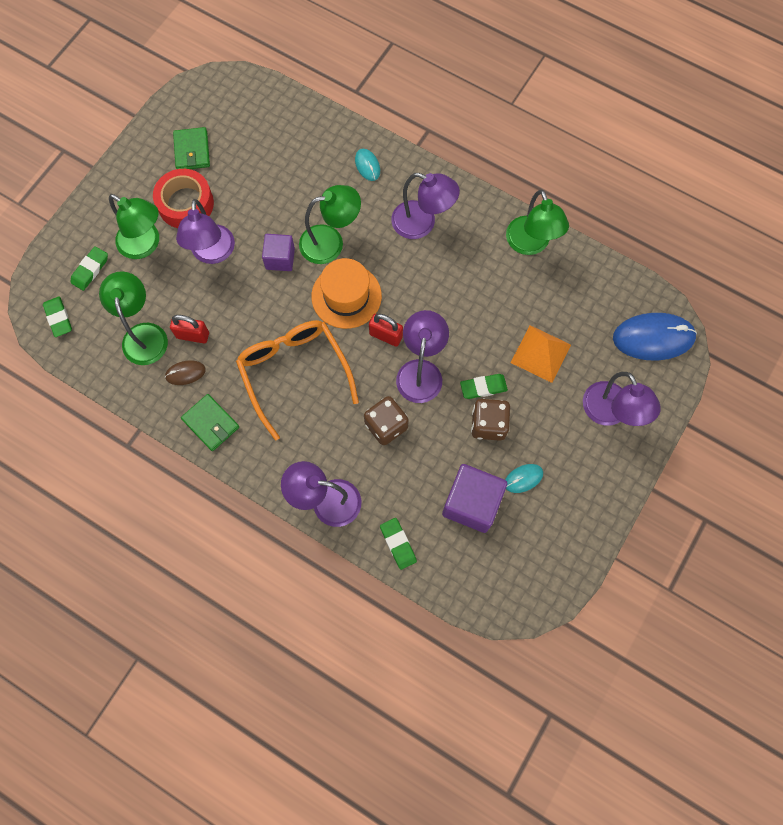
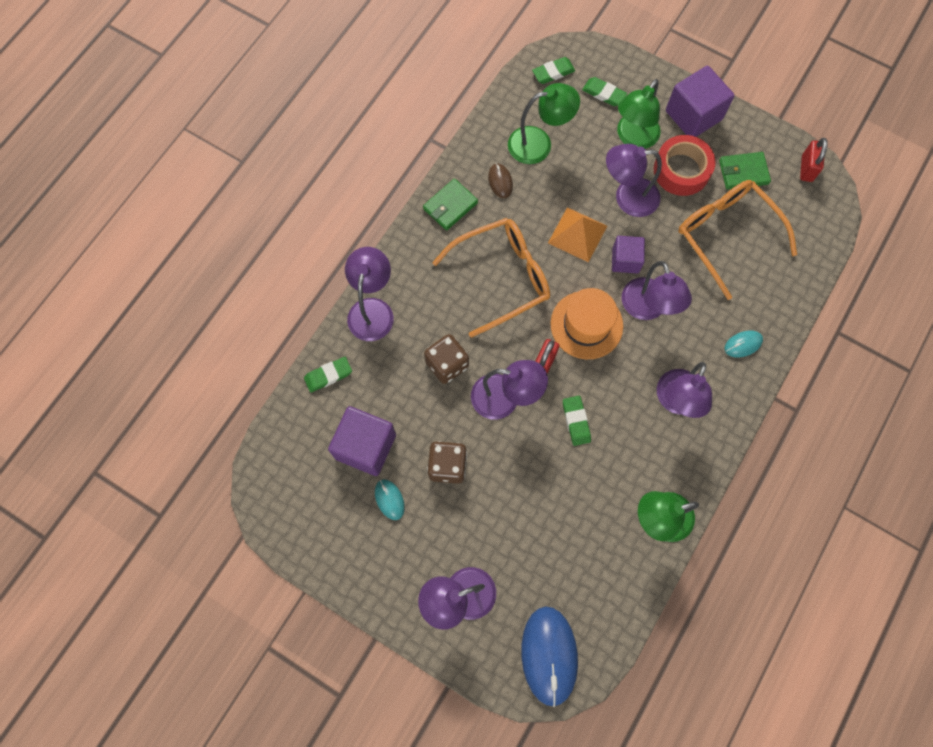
camera: 90 degrees right, 0 degrees up
red padlock [170,315,209,343] -> red padlock moved to [800,138,828,182]
green lamp [299,185,361,264] -> purple lamp [622,261,692,320]
green eraser [460,374,508,399] -> green eraser moved to [563,396,591,446]
orange pyramid [511,325,571,383] -> orange pyramid moved to [548,207,607,262]
none -> purple cube [666,66,735,137]
none -> orange glasses [678,180,797,300]

